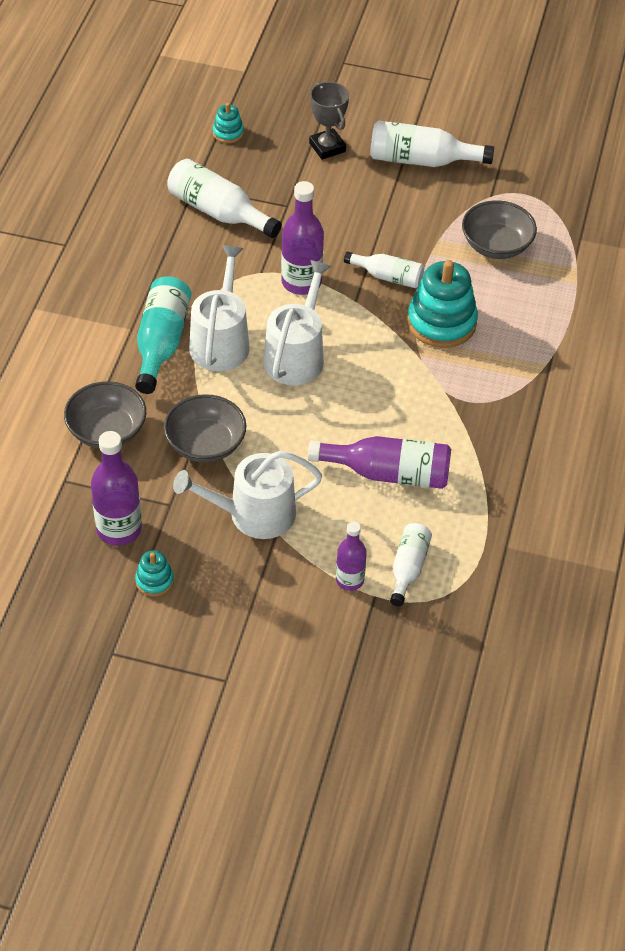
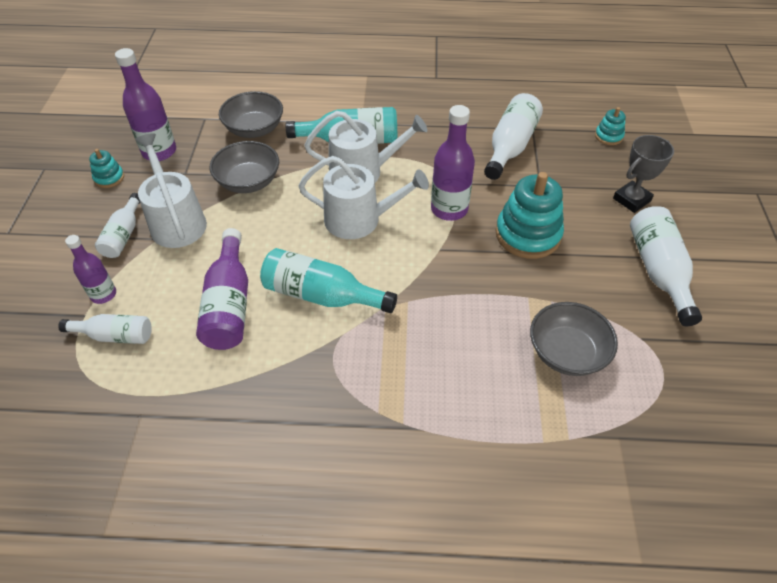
camera: 80 degrees right, 0 degrees up
white bottle [344,251,424,288] -> white bottle moved to [95,193,140,258]
turquoise stacking toy [407,260,478,348] -> turquoise stacking toy moved to [496,172,564,259]
none -> turquoise bottle [260,248,397,313]

